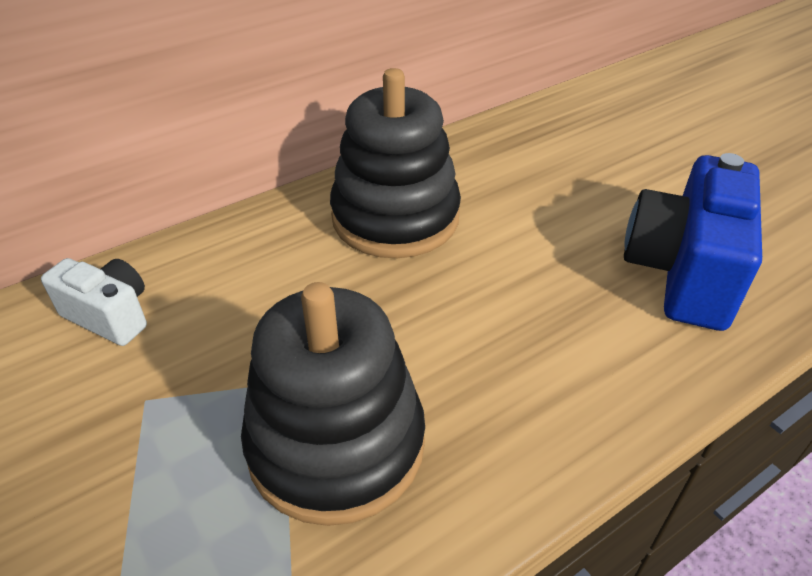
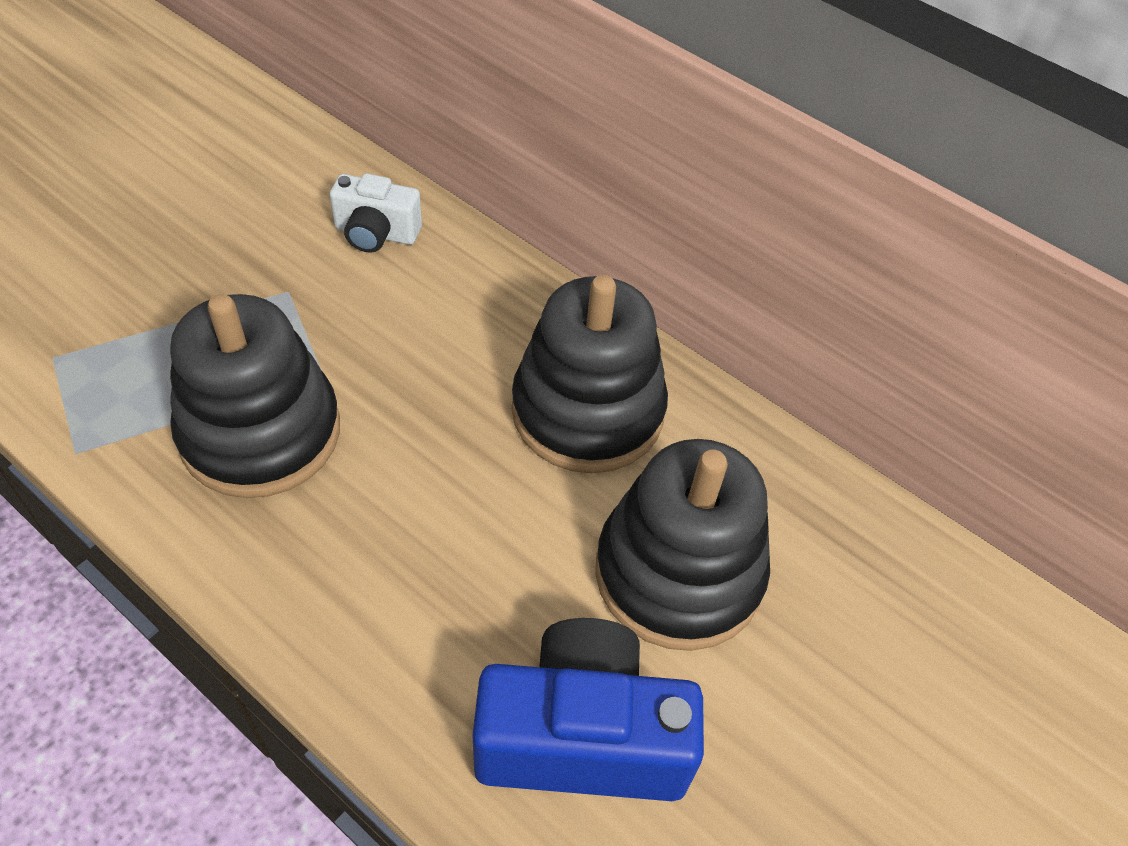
camera: 70 degrees right, 10 degrees up
white camera [41,258,147,346] -> white camera turned 90 degrees clockwise [330,173,422,253]
none -> black stacking toy [595,439,770,651]

